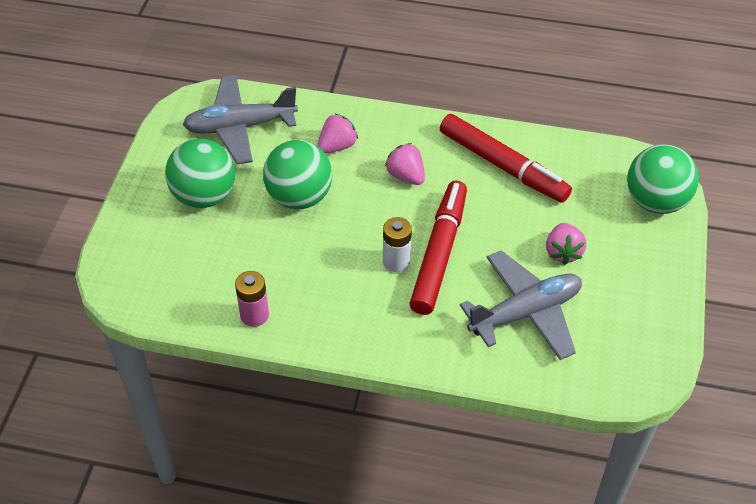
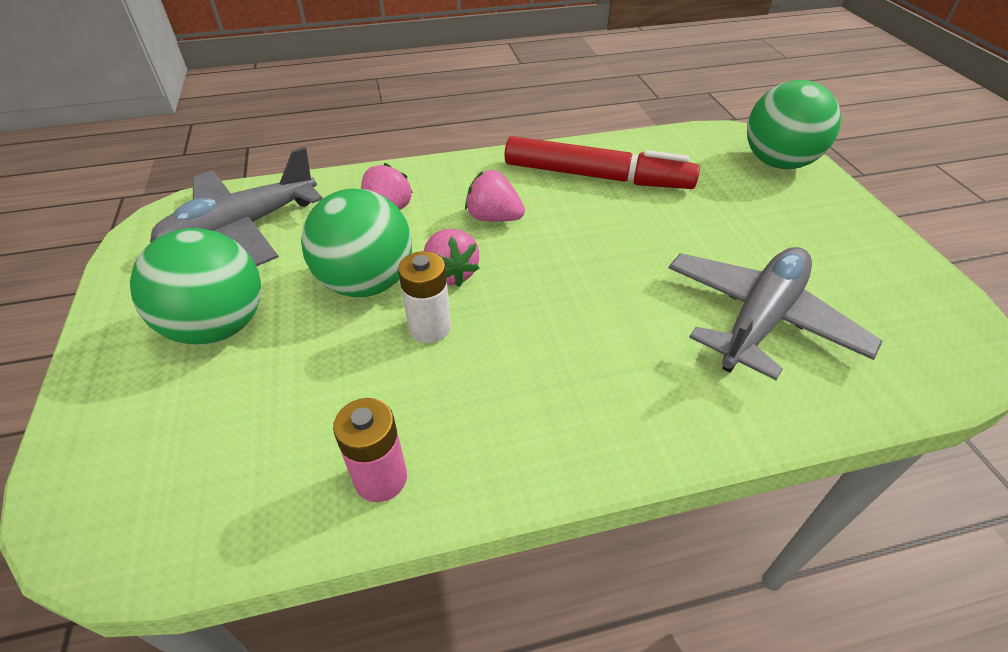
camera: 25 degrees left, 5 degrees down
white battery [383,217,412,272] -> white battery moved to [398,251,451,343]
red marker [410,181,467,315] -> none
pink strawberry [546,223,586,265] -> pink strawberry moved to [424,229,480,286]

